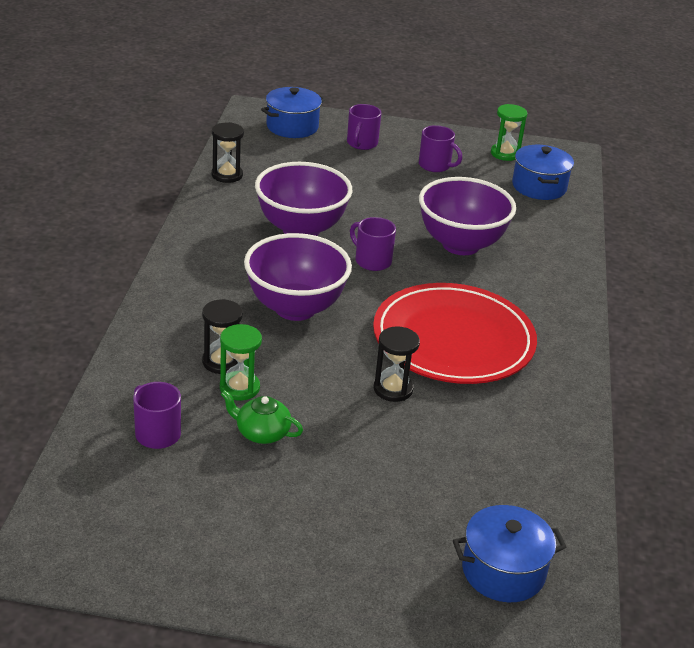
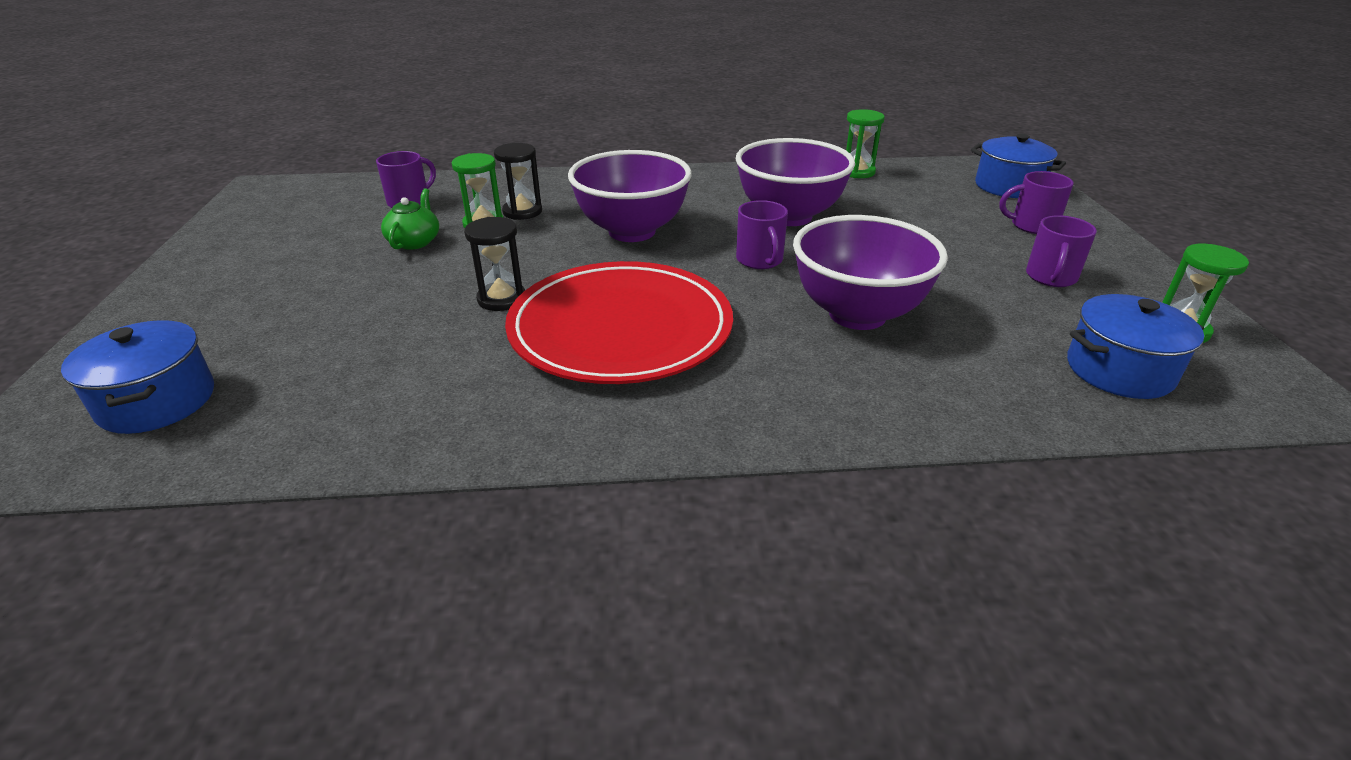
camera: 80 degrees right, 0 degrees up
black hourglass [211,122,244,183] -> green hourglass [846,109,885,178]
purple mug [350,217,396,271] -> purple mug turned 135 degrees clockwise [736,200,788,269]

